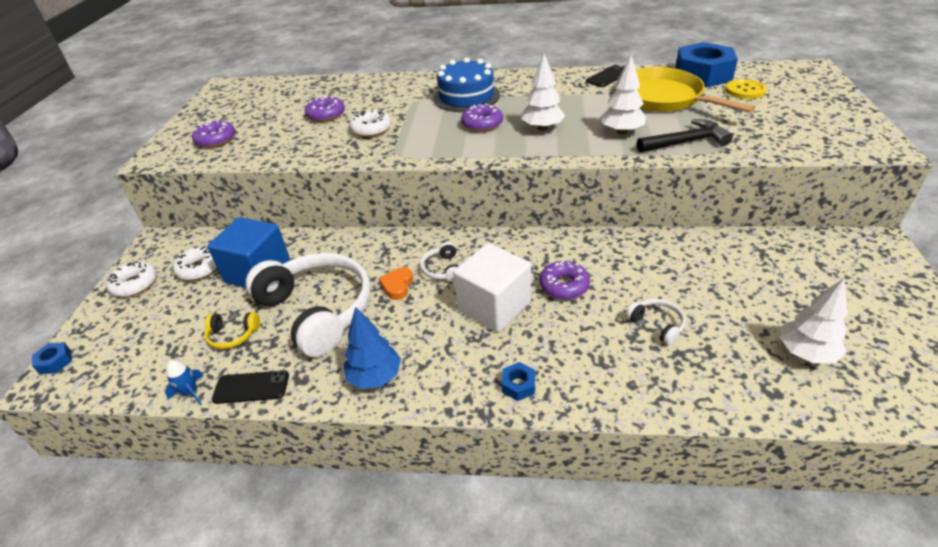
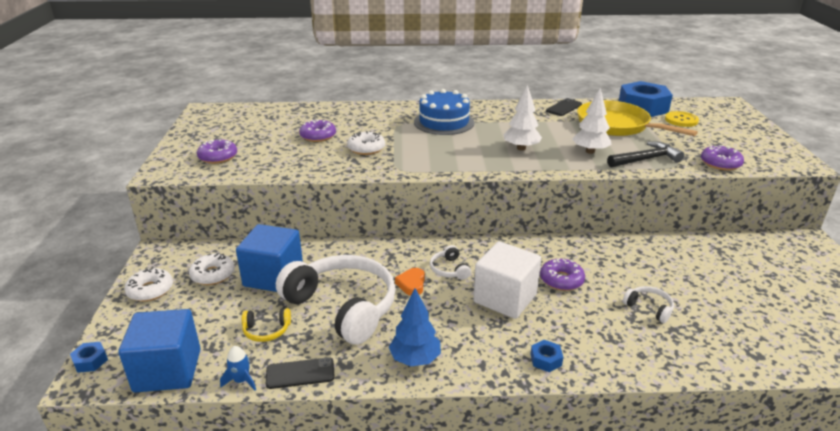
camera: 10 degrees left, 10 degrees down
purple donut [461,104,503,132] -> purple donut moved to [701,145,744,170]
white tree [779,278,847,363] -> none
none -> blue cube [118,309,201,393]

